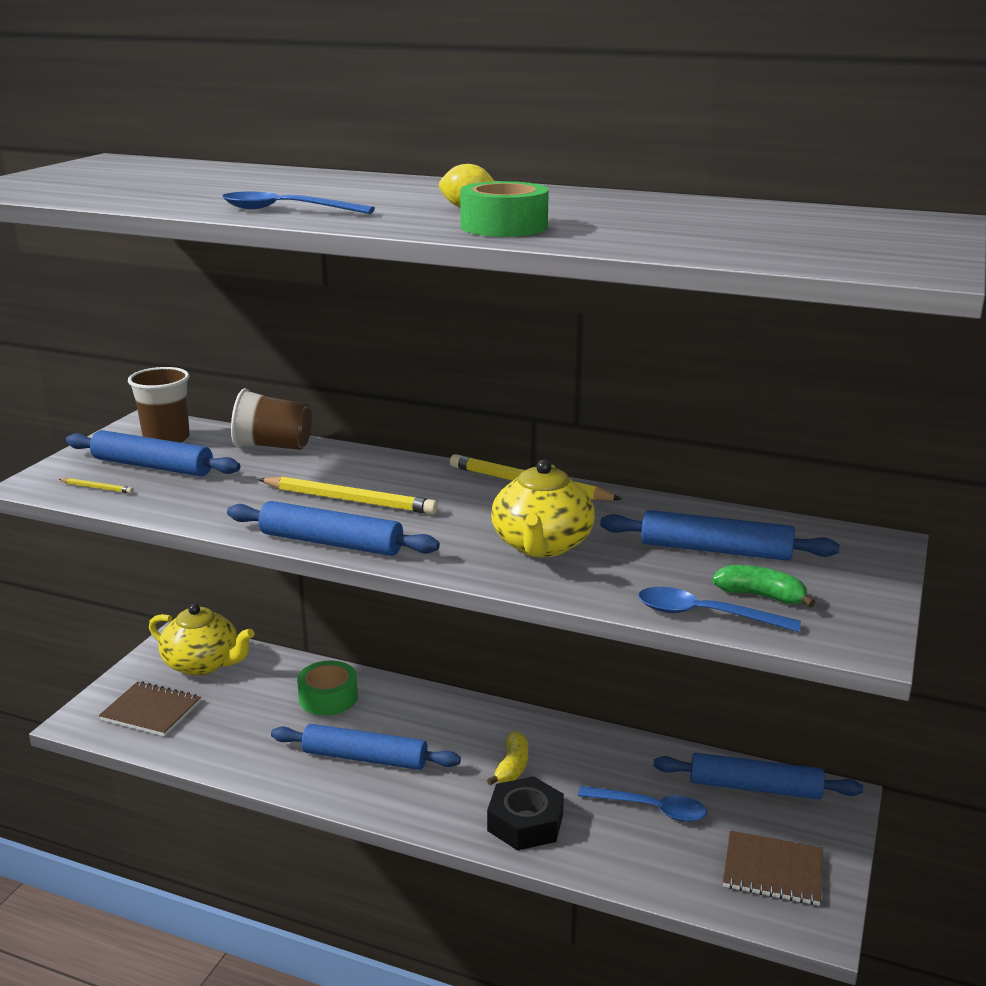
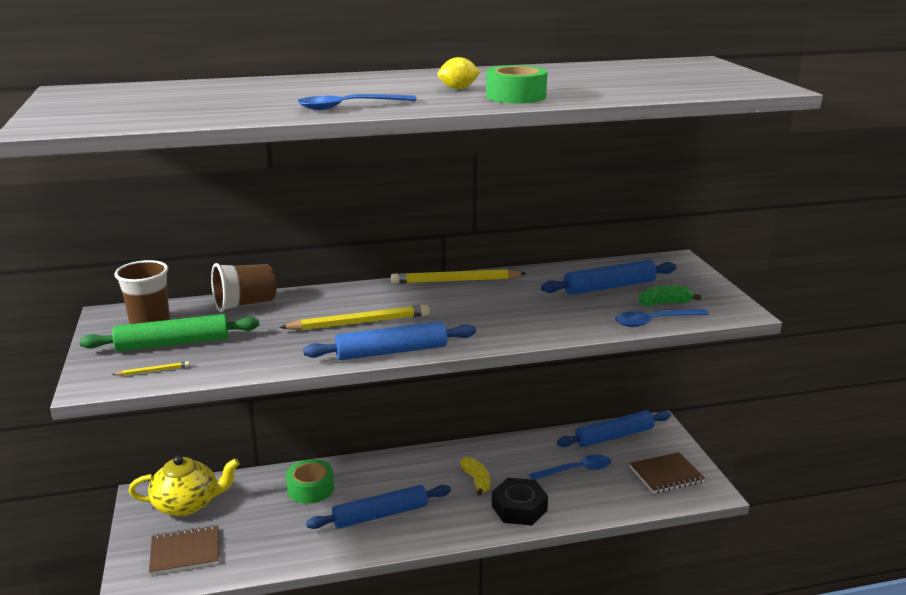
camera: 35 degrees left, 0 degrees up
blue rolling pin [66,430,240,476] -> green rolling pin [79,314,259,351]
yellow teapot [491,459,595,557] -> none

